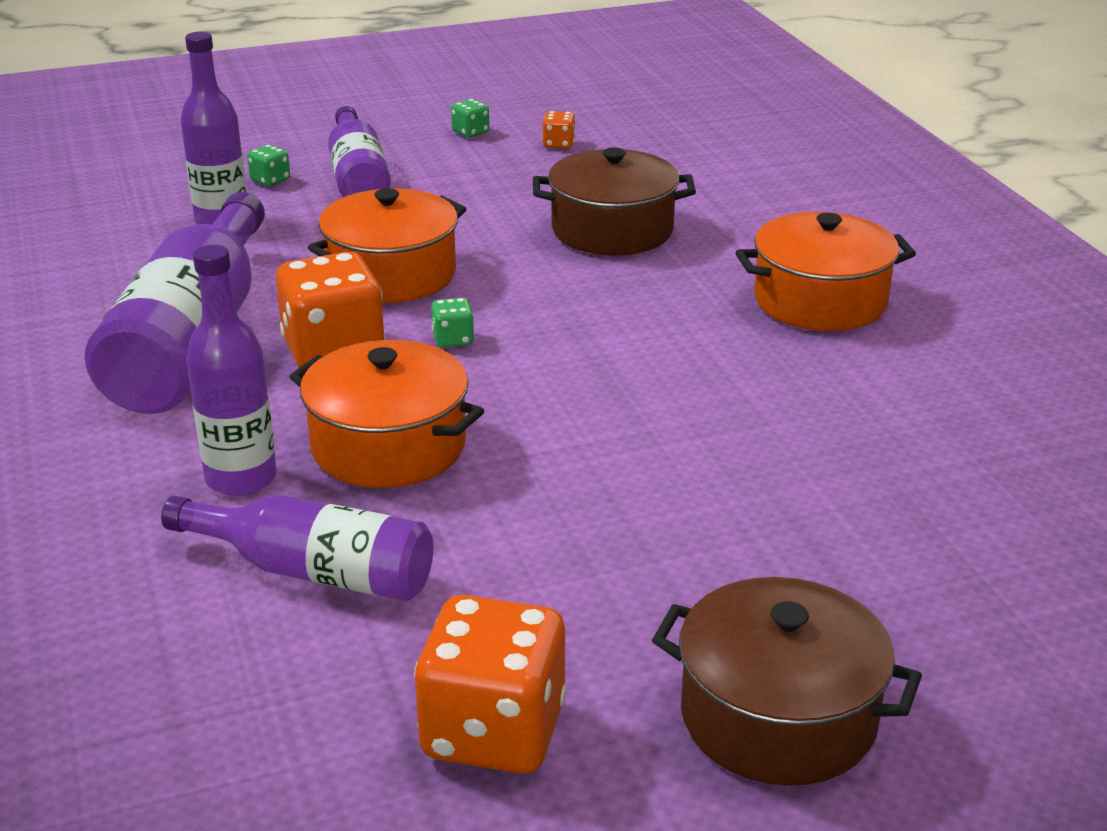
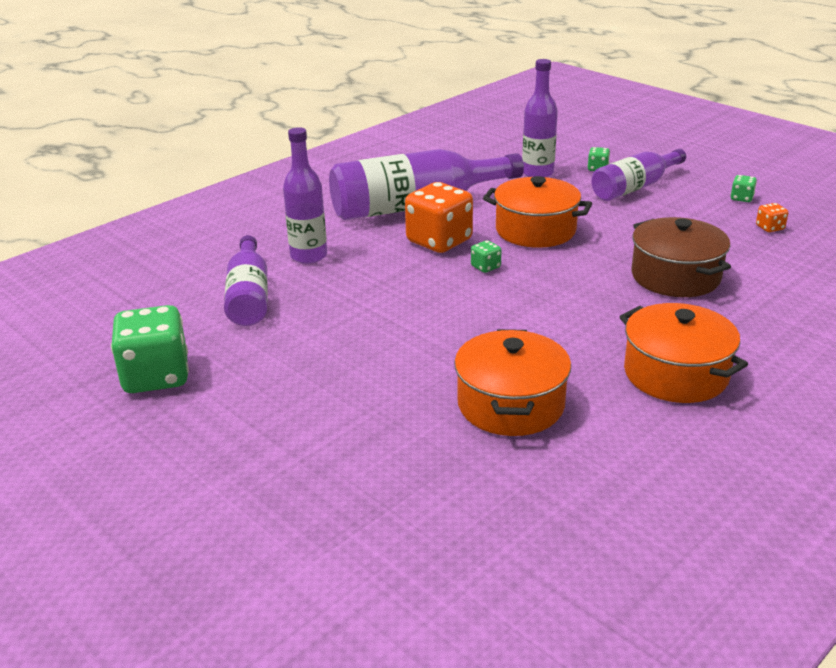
camera: 65 degrees right, 0 degrees up
orange pot [289,340,484,488] -> orange pot moved to [454,329,571,436]
orange dice [414,595,566,774] -> green dice [111,305,189,393]
brown pot [652,577,922,786] -> none

